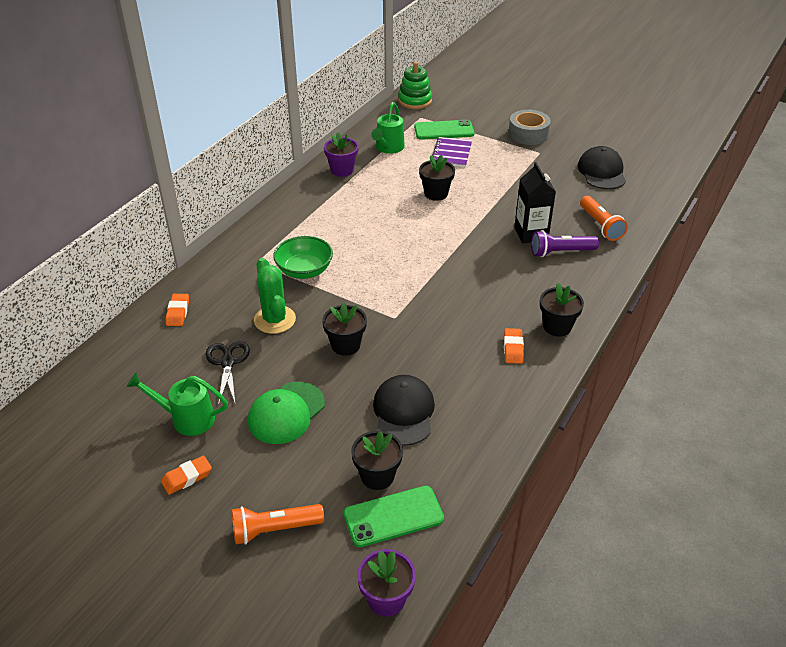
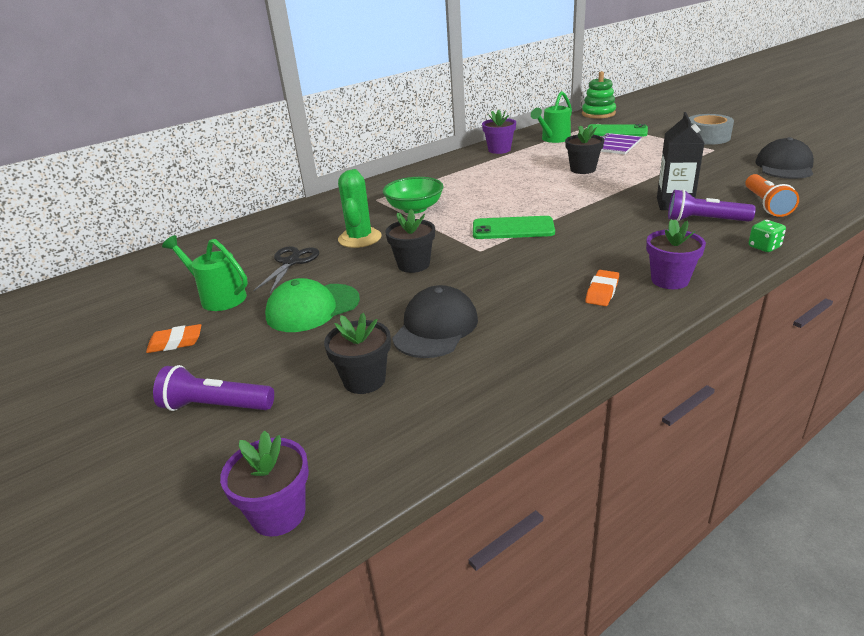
camera: 25 degrees right, 10 degrees down
orange eraser [166,294,189,326] -> none
orange flashlight [232,504,324,545] -> purple flashlight [153,365,274,411]
green phone [344,486,444,547] -> green phone moved to [473,216,555,239]
black flower pot [540,283,584,337] -> purple flower pot [646,219,706,289]
none -> green dice [749,220,786,252]

